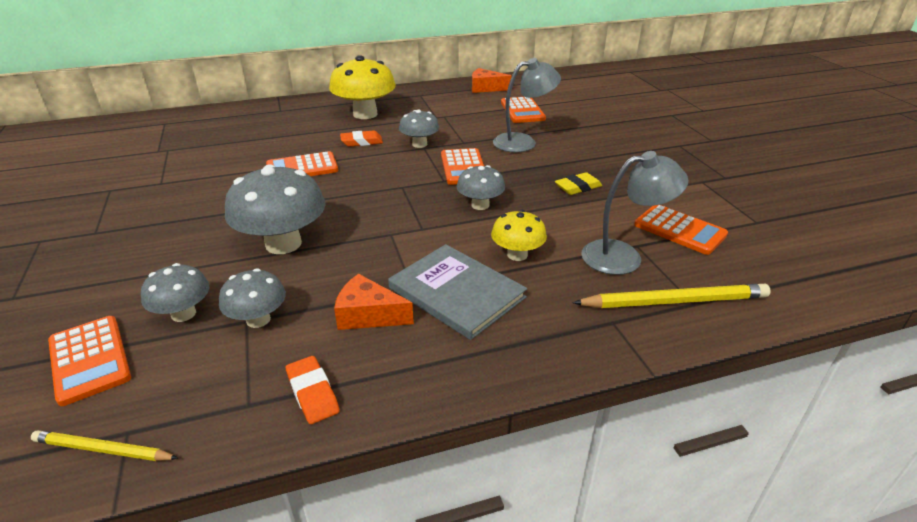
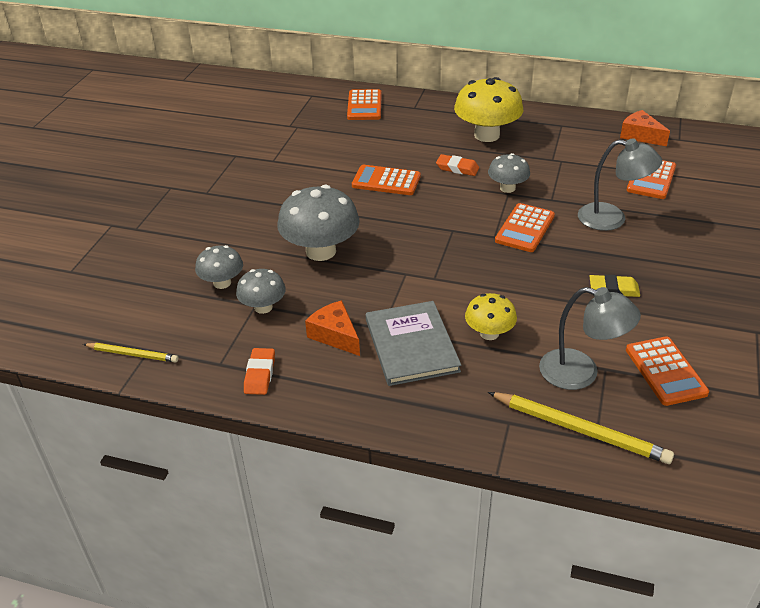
camera: 35 degrees right, 5 degrees up
yellow pencil [31,430,178,461] -> yellow pencil turned 150 degrees clockwise [83,343,178,363]
orange calculator [48,316,131,406] -> orange calculator moved to [347,89,381,120]
grey mushroom [457,165,505,210] -> none

